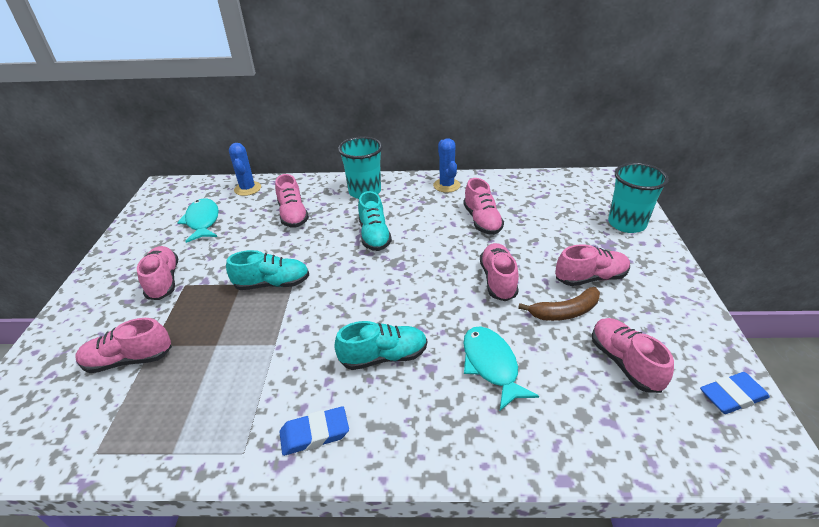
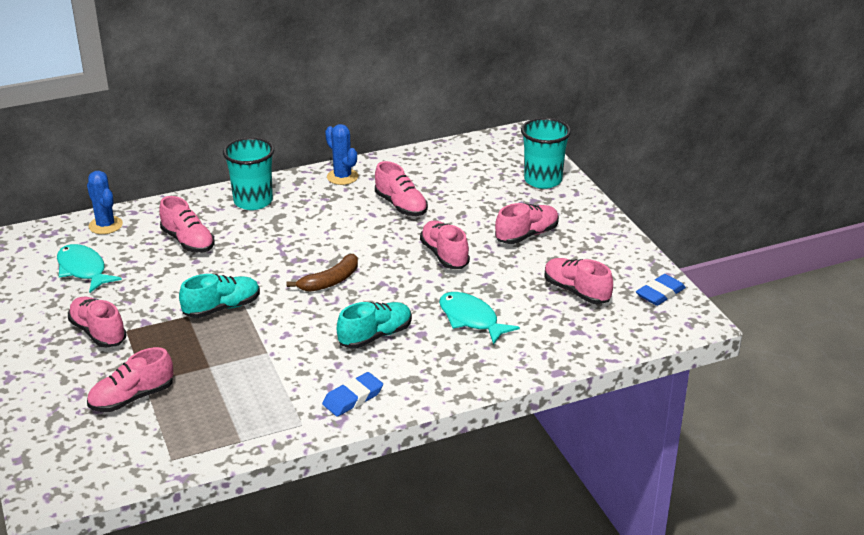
camera: 25 degrees left, 5 degrees down
turquoise shoe [358,191,392,251] -> none
brown banana [518,287,600,321] -> brown banana moved to [286,254,358,292]

